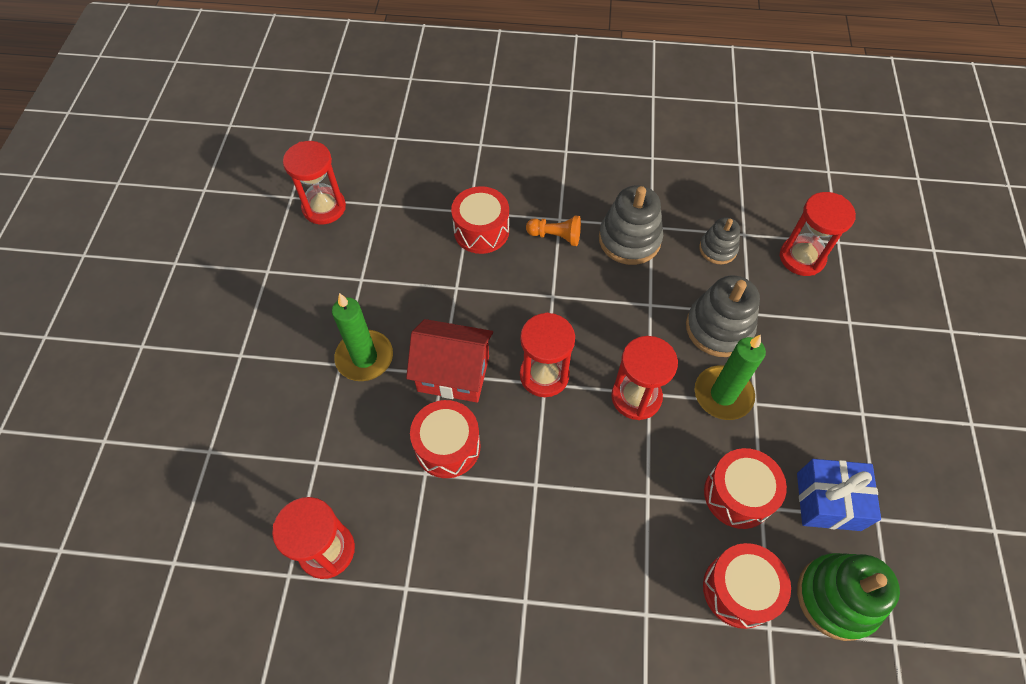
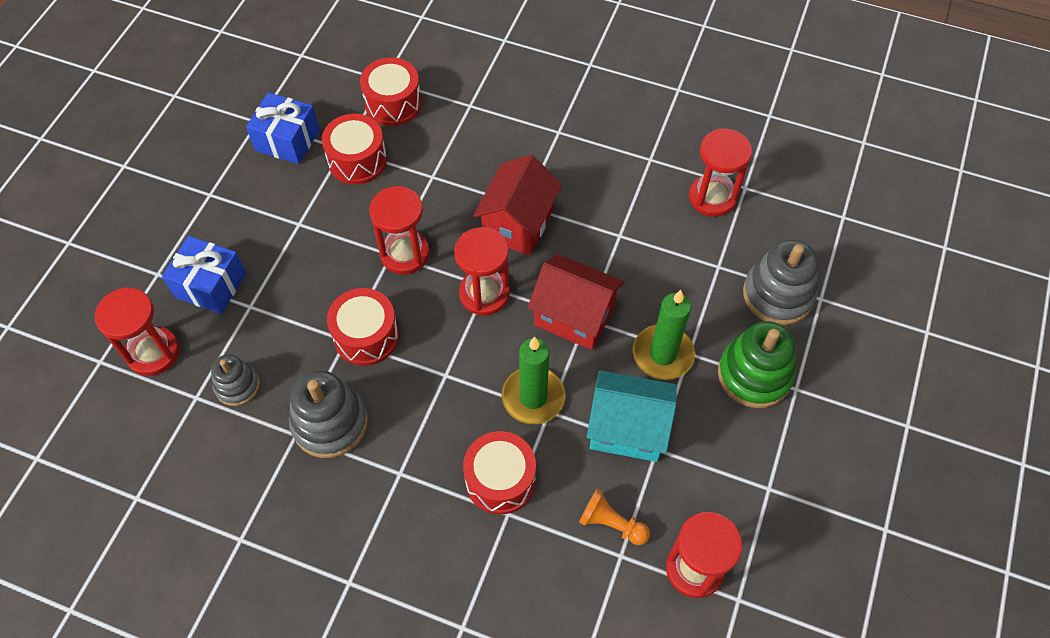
camera: 165 degrees left, 0 degrees up
red drum [410,400,481,478] -> red drum moved to [327,288,399,366]
orange pawn [526,216,581,246] -> orange pawn moved to [579,489,650,545]
grey stacking toy [686,275,760,357] -> grey stacking toy moved to [743,239,819,325]
green candle [695,335,766,420] -> green candle moved to [502,337,565,424]
green stacking toy [797,553,900,641] -> green stacking toy moved to [718,321,796,408]
none -> blue gift [162,236,246,314]
none -> red house [473,154,562,256]
none -> turquoise house [587,370,677,462]

